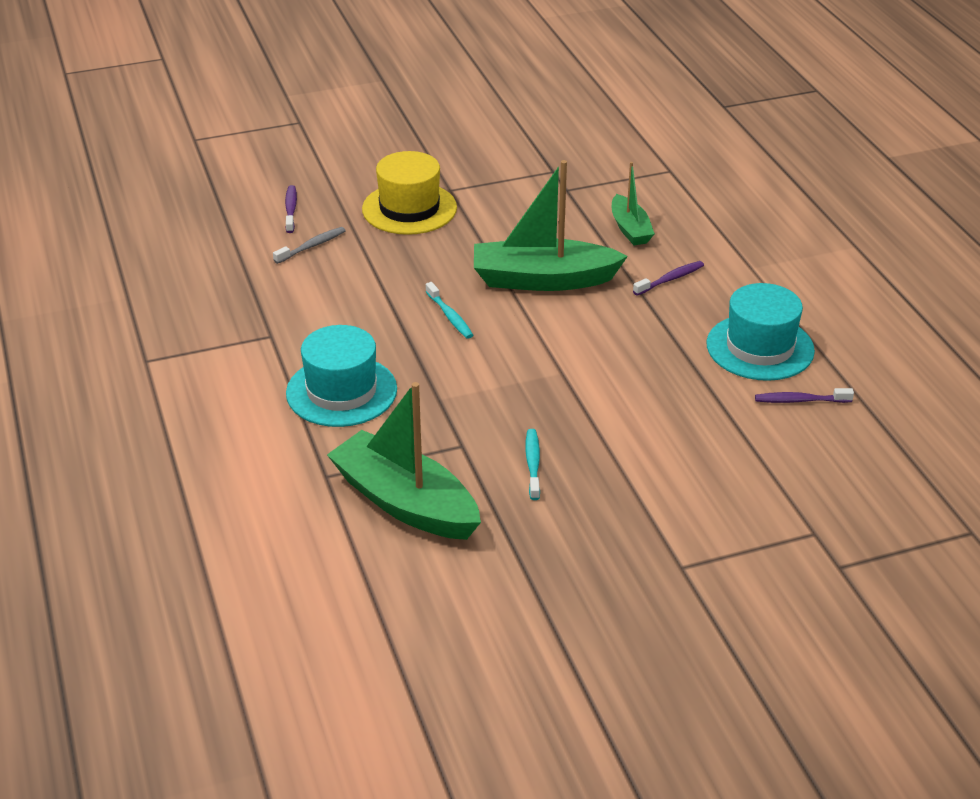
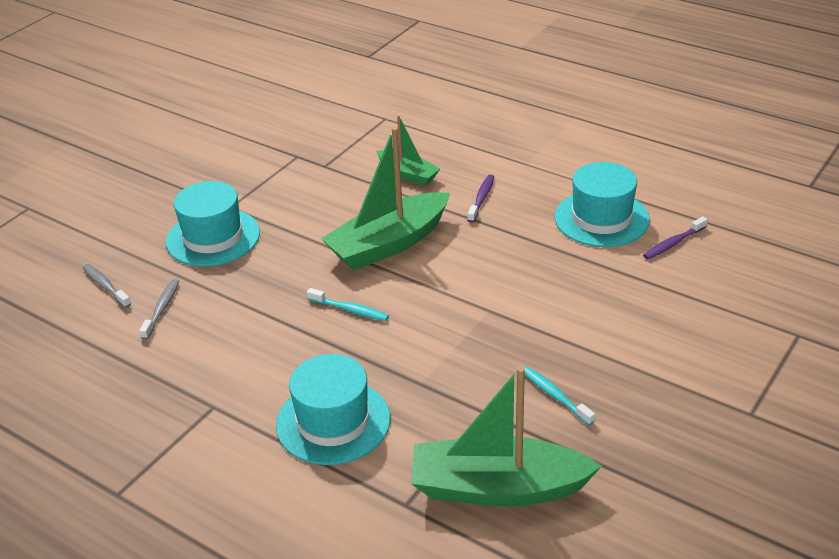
camera: 35 degrees left, 0 degrees up
purple toothbrush [285,185,297,233] -> grey toothbrush [83,264,131,308]
yellow hat [362,151,457,235] -> turquoise hat [166,181,260,267]

